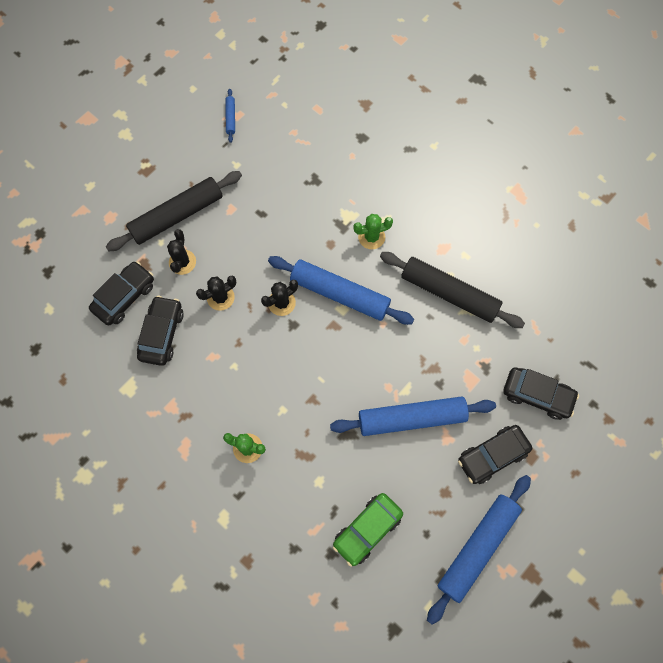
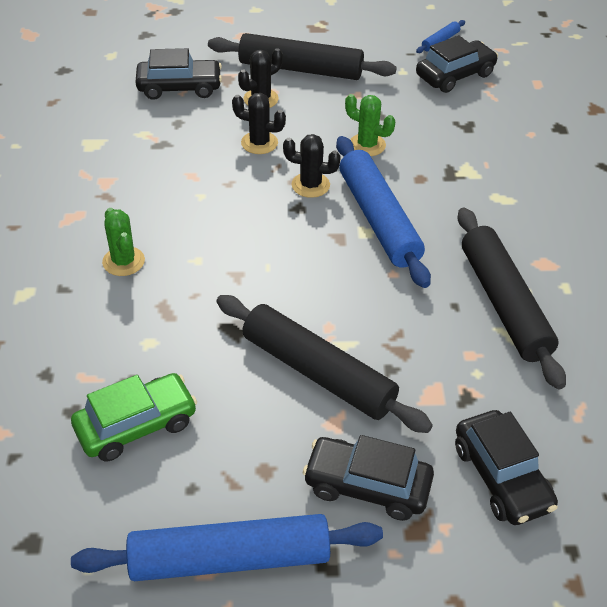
camera: 45 degrees right, 25 degrees down
black car [137,296,184,366] -> black car moved to [416,35,498,93]
blue rolling pin [330,396,496,436] -> black rolling pin [217,295,433,433]
green car [333,493,403,567] -> green car turned 150 degrees clockwise [71,373,197,461]
green cactus [353,214,393,249] -> green cactus moved to [345,94,395,156]

